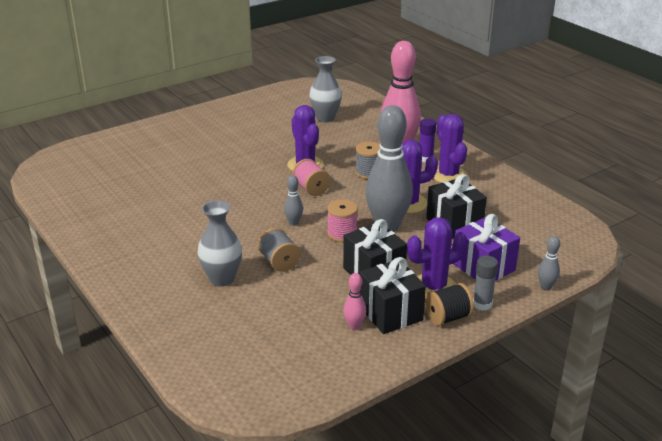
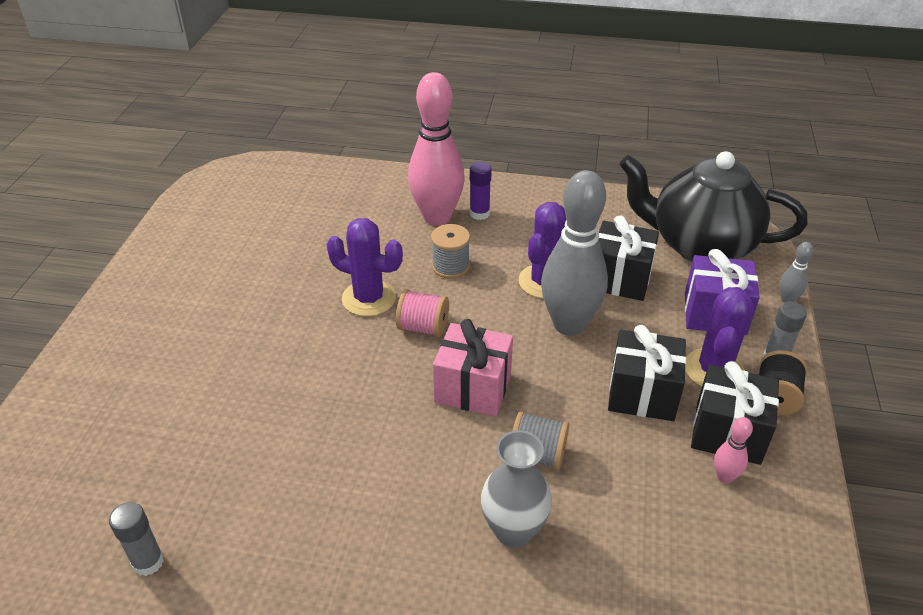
camera: 45 degrees left, 10 degrees up
grey bowling pin [284,175,303,226] -> pink gift [433,319,513,416]
grey vase [309,56,342,122] -> none
pink spool [327,199,358,242] -> none
purple cactus [433,114,467,183] -> none
none -> grey glue stick [109,502,164,576]
none -> black teapot [619,151,807,261]

